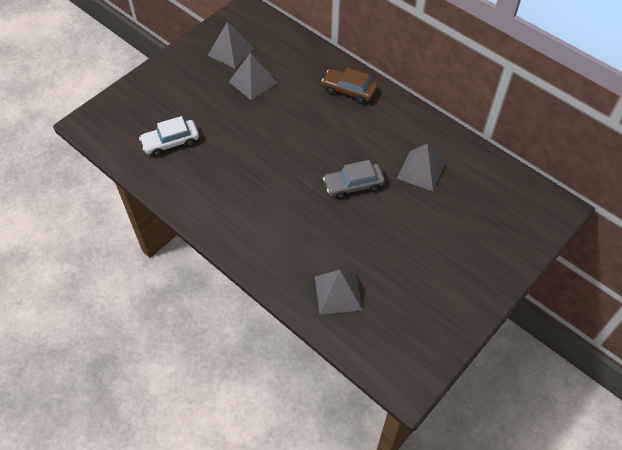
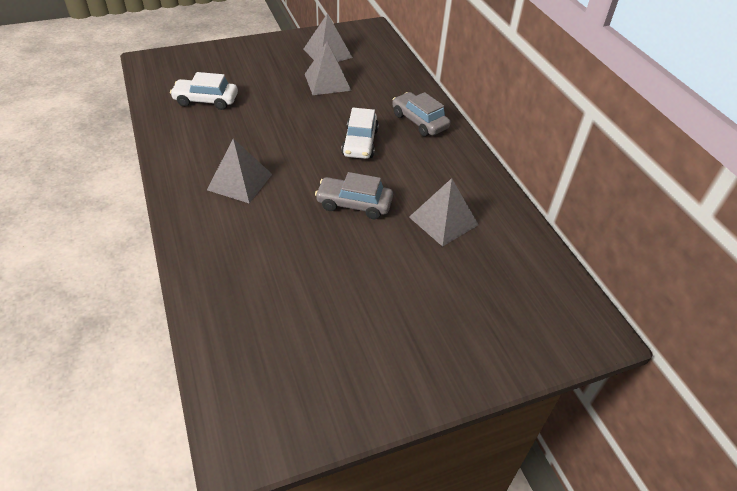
camera: 25 degrees right, 10 degrees down
grey pyramid [315,270,362,315] -> grey pyramid moved to [207,139,272,203]
brown car [321,68,377,104] -> grey car [392,92,451,137]
none -> white car [341,108,379,159]

